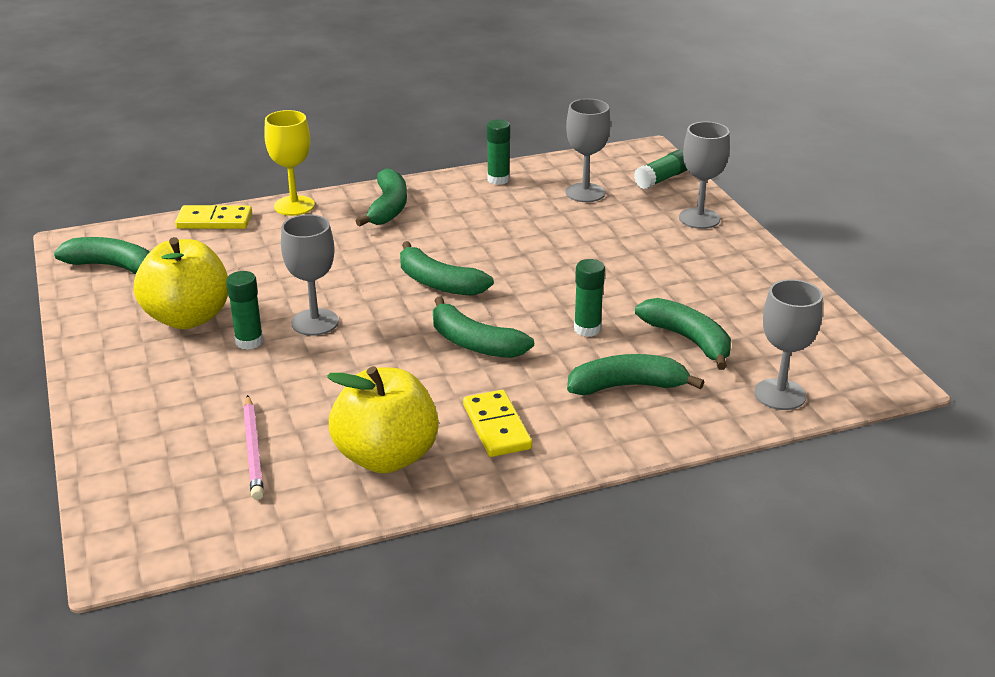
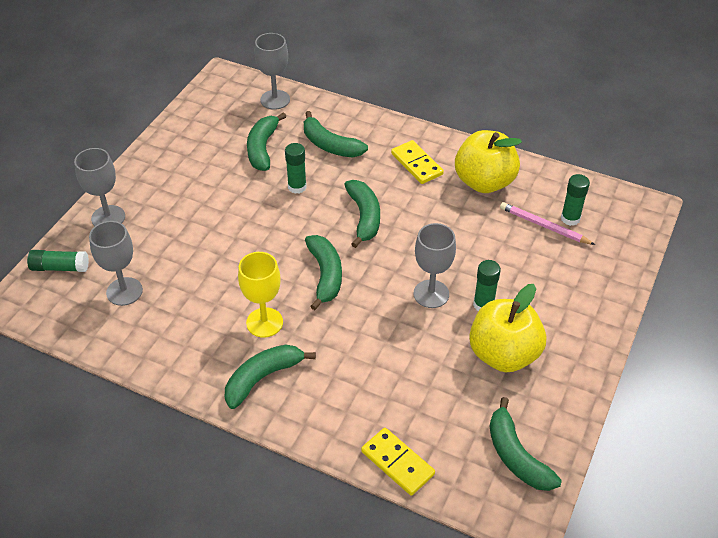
camera: 135 degrees left, 15 degrees up
pink pencil [243,395,264,500] -> pink pencil turned 90 degrees counterclockwise [500,202,595,245]
yellow goblet [264,110,315,216] -> yellow goblet moved to [238,252,283,338]
yellow domino [463,390,532,457] -> yellow domino turned 60 degrees counterclockwise [391,140,444,184]
green glue stick [487,119,510,185] -> green glue stick moved to [561,174,590,226]

